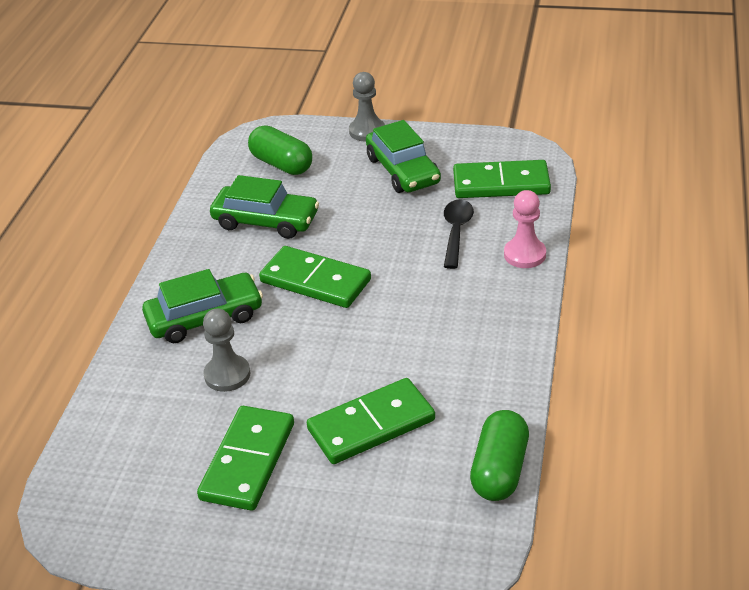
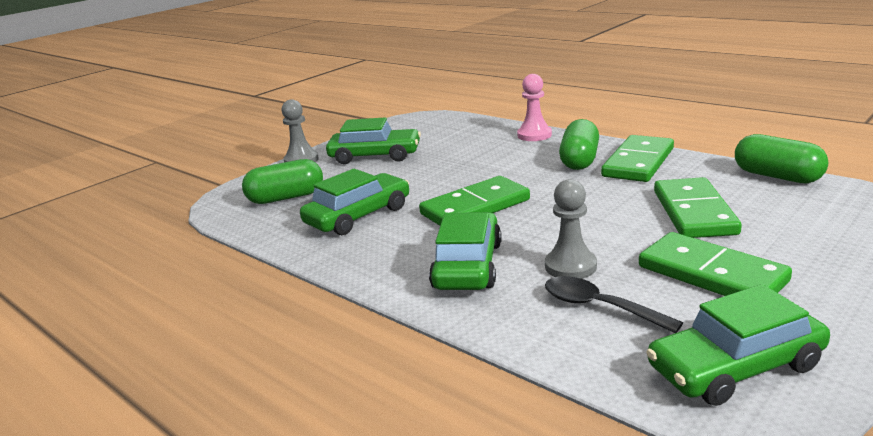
camera: 60 degrees left, 15 degrees down
black spoon [444,199,474,269] -> black spoon moved to [545,276,683,333]
green domino [453,160,551,198] -> green domino moved to [601,135,674,182]
none -> green capsule [559,119,599,170]
none -> green car [646,284,830,406]

